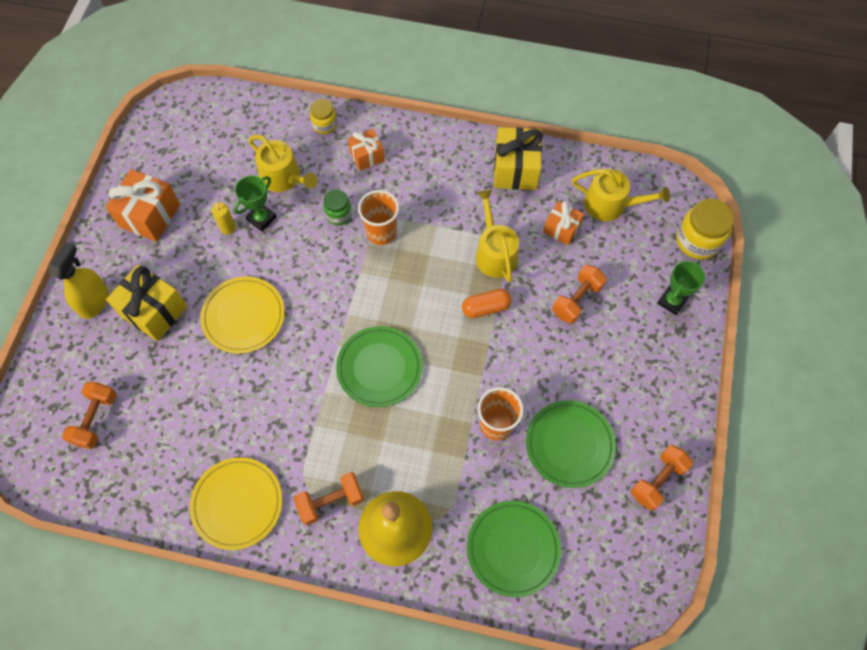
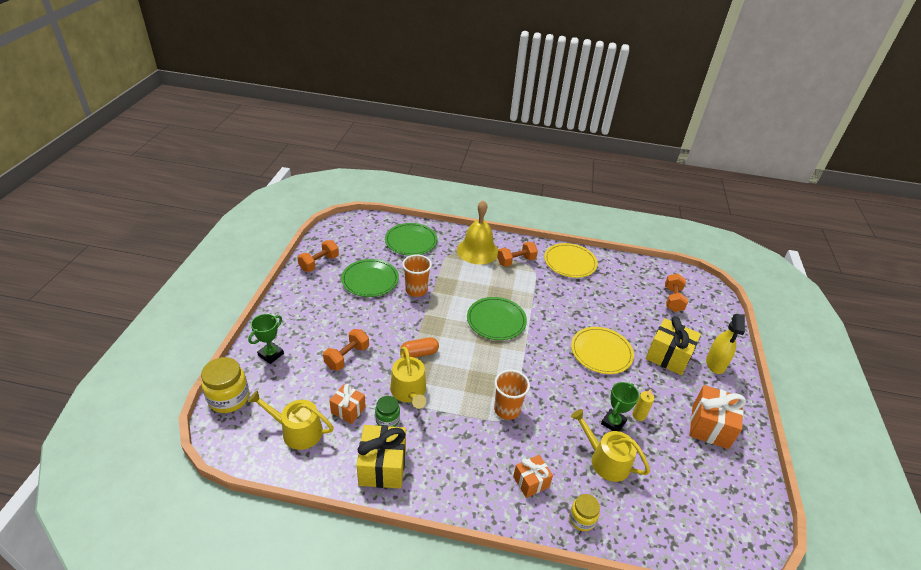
camera: 175 degrees right, 25 degrees down
green jar [323,189,352,225] -> green jar moved to [375,396,400,427]

